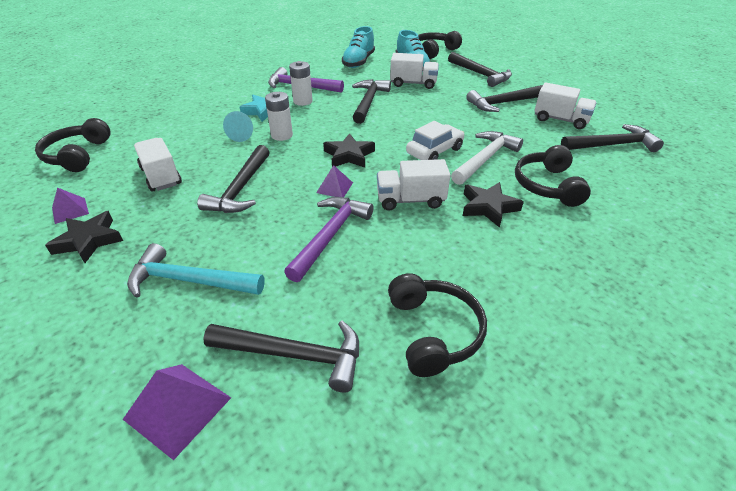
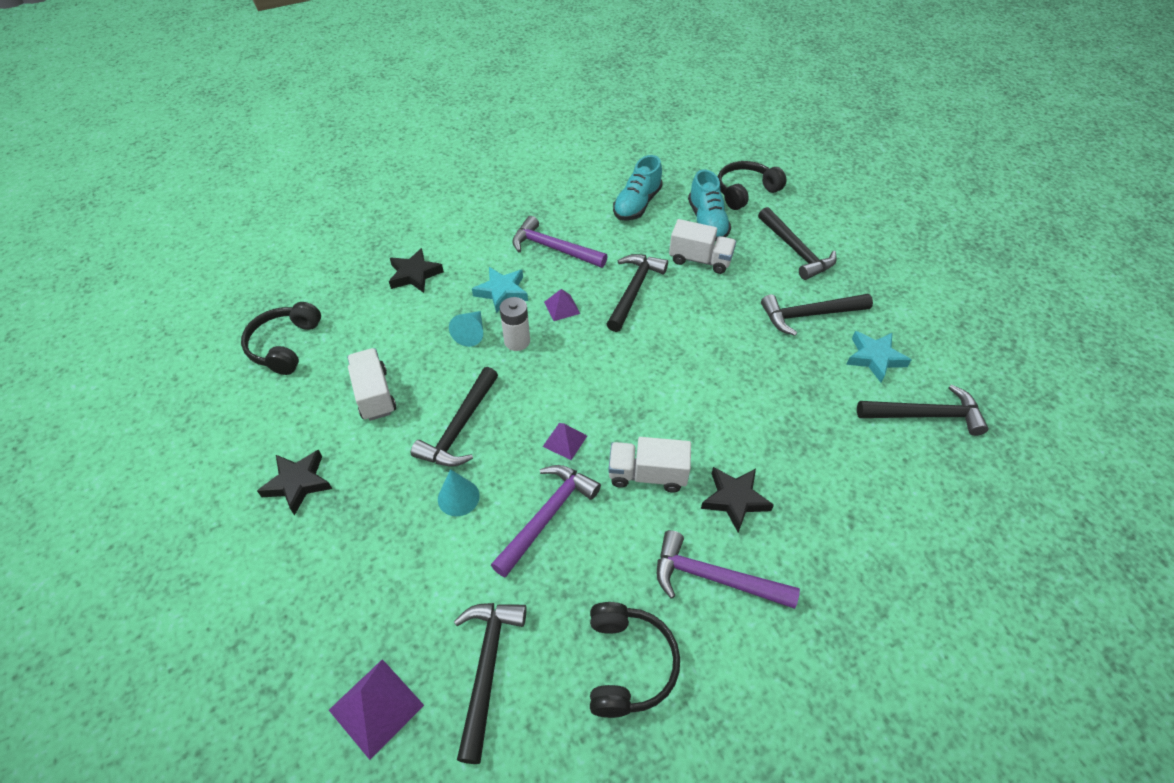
camera: 10 degrees right, 10 degrees up
purple pyramid [52,188,89,224] -> purple pyramid moved to [544,289,580,321]
turquoise hammer [127,243,265,298] -> none
black hammer [203,321,359,393] -> black hammer turned 105 degrees counterclockwise [454,603,527,764]
white battery [289,61,313,106] -> none
black star [323,133,375,168] -> black star moved to [389,248,444,293]
white car [406,121,464,160] -> none
white hammer [451,131,523,185] -> none
black headphones [515,145,591,207] -> none
white truck [534,82,597,129] -> turquoise star [846,331,911,383]
none -> turquoise cone [438,469,480,516]
none -> purple hammer [657,530,800,609]

